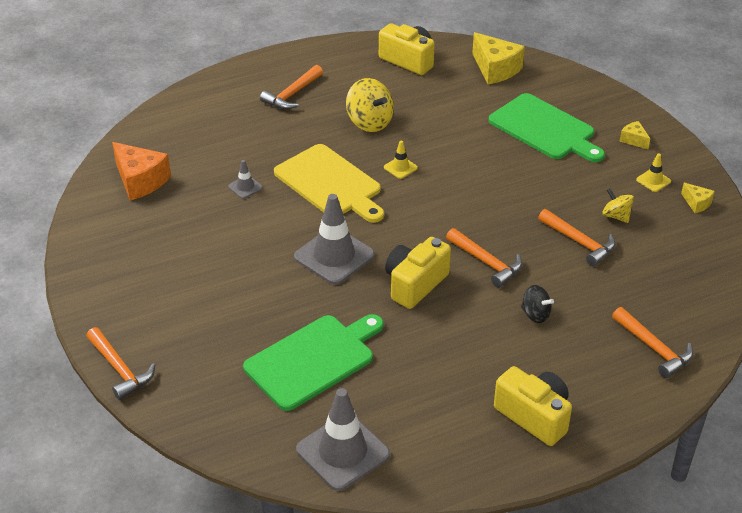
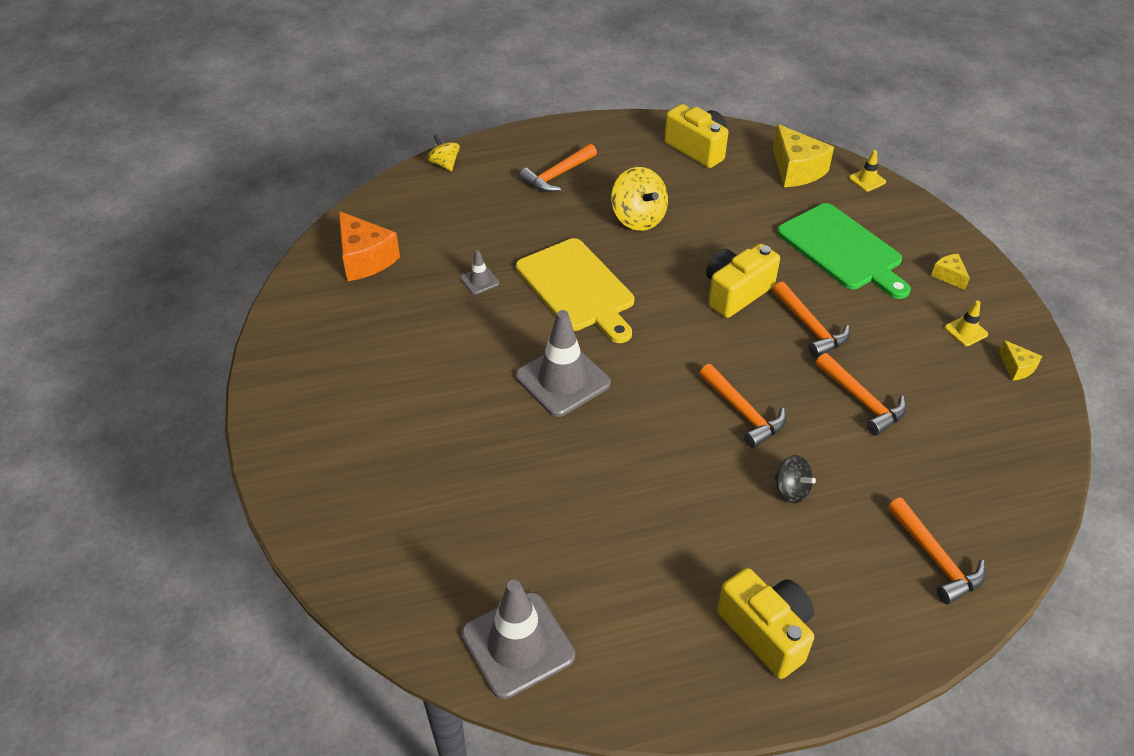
camera: 10 degrees right, 5 degrees up
orange hammer [86,327,155,400] -> orange hammer moved to [772,282,850,358]
green cutting board [243,314,384,411] -> none
yellow traffic cone [384,141,418,179] -> yellow traffic cone moved to [849,150,886,191]
yellow camera [385,237,451,309] -> yellow camera moved to [706,244,780,318]
yellow spinning top [602,188,634,223] -> yellow spinning top moved to [427,134,460,171]

